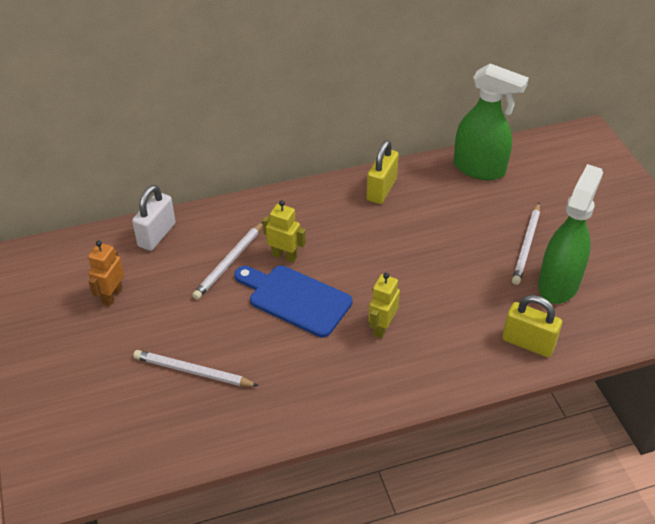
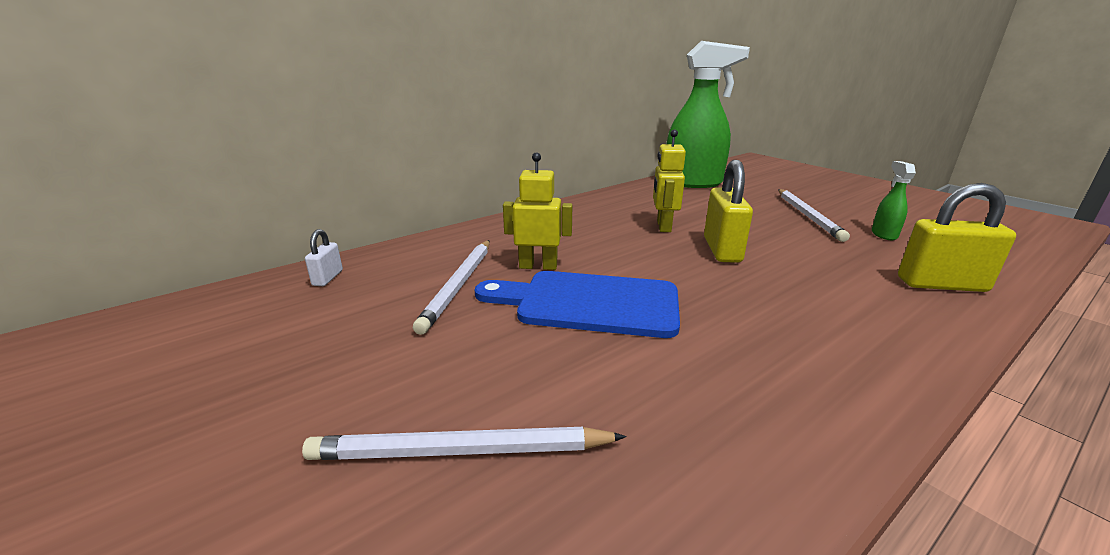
camera: 20 degrees left, 20 degrees down
orange robot [88,241,124,306] -> none
white padlock [132,185,176,251] -> white padlock [305,229,343,286], size x0.51
yellow padlock [366,140,399,204] -> yellow padlock moved to [704,160,753,263]
yellow robot [368,273,400,339] -> yellow robot moved to [653,129,686,232]
green spray bottle [538,164,603,304] -> green spray bottle [872,161,916,240], size x0.42

